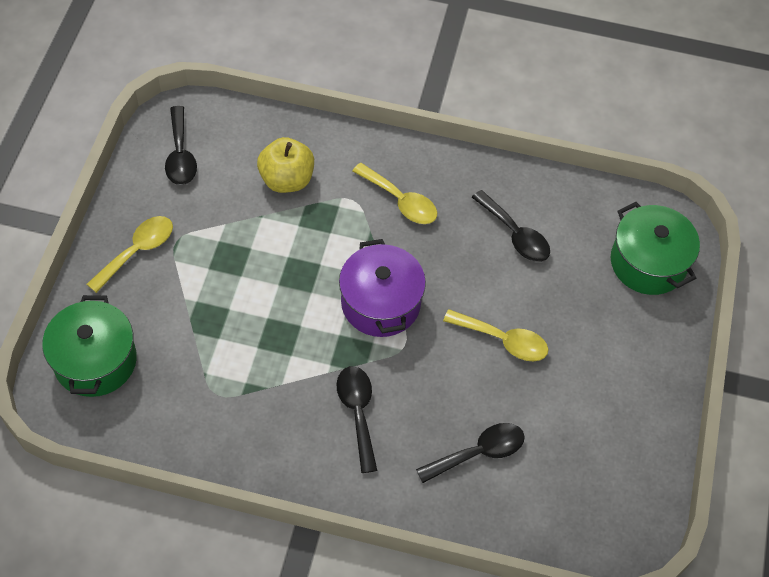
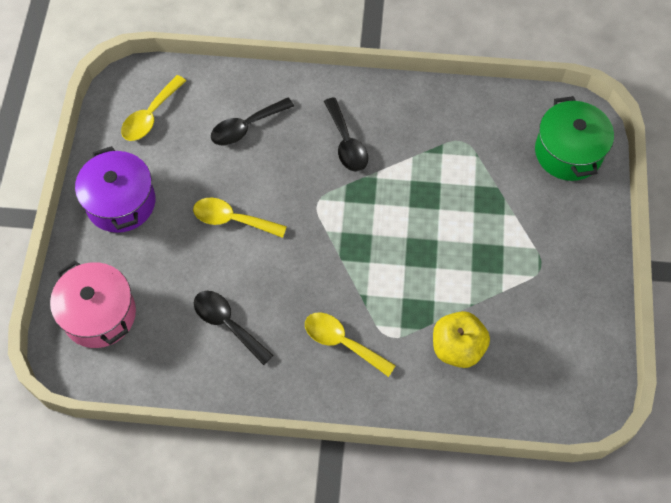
camera: 175 degrees right, 5 degrees up
yellow spoon [87,216,173,293] -> yellow spoon moved to [121,75,186,141]
black spoon [165,106,197,185] -> none
purple pot [339,239,426,337] -> purple pot moved to [75,146,155,233]
green pot [611,202,700,295] -> pink pot [50,261,136,348]

